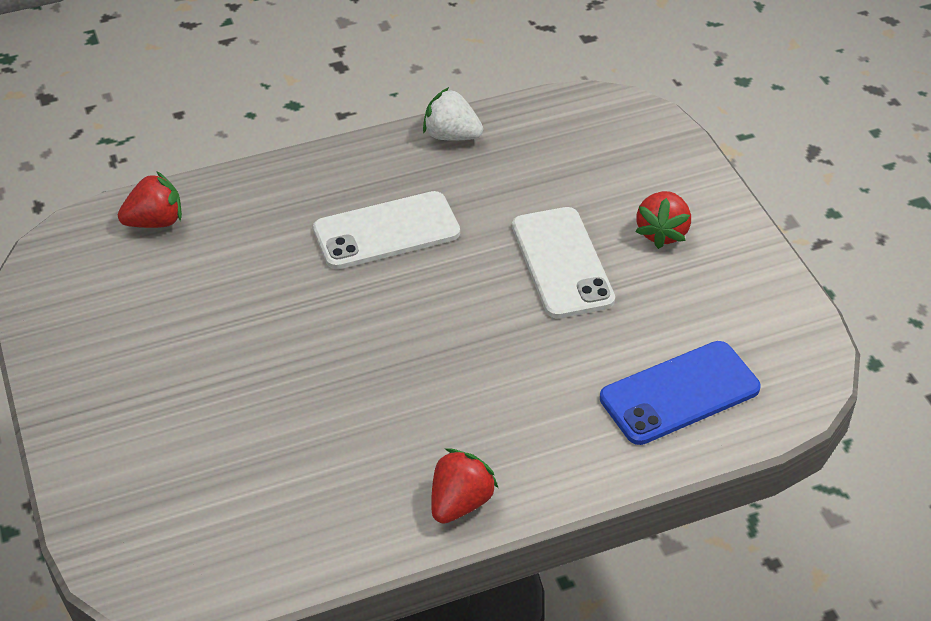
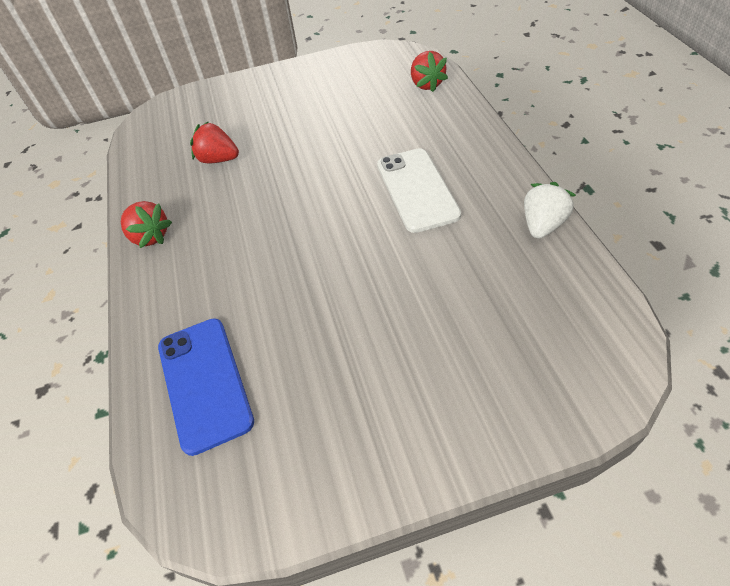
camera: 100 degrees right, 5 degrees up
white phone [512,207,615,318] -> none
red strawberry [635,191,691,249] -> red strawberry moved to [190,121,239,164]

